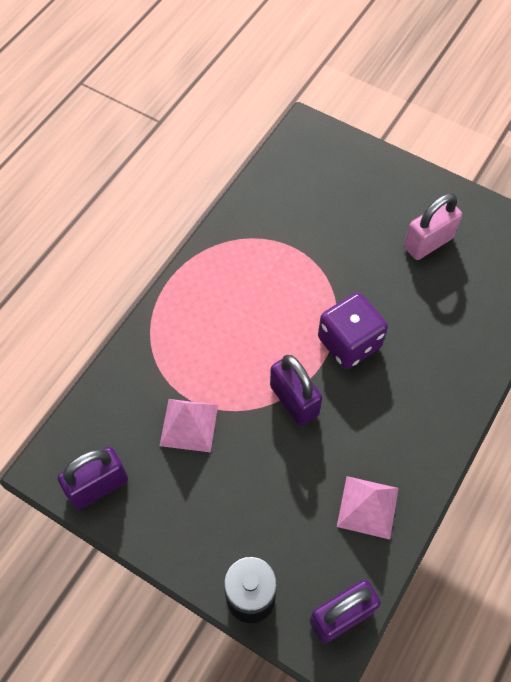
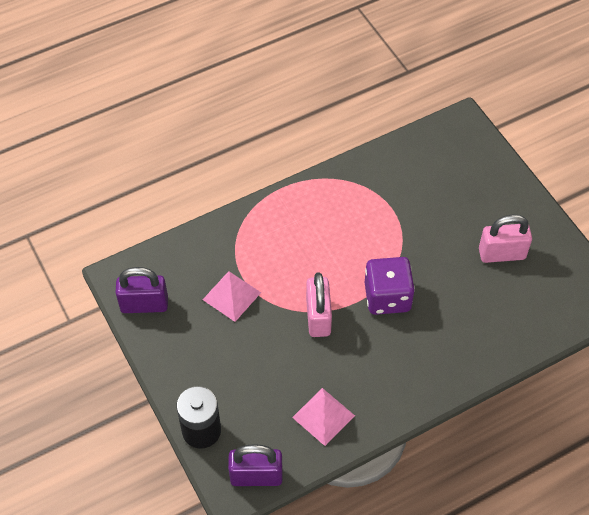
camera: 30 degrees right, 5 degrees down
purple padlock [270,355,322,426] -> pink padlock [306,273,332,337]

